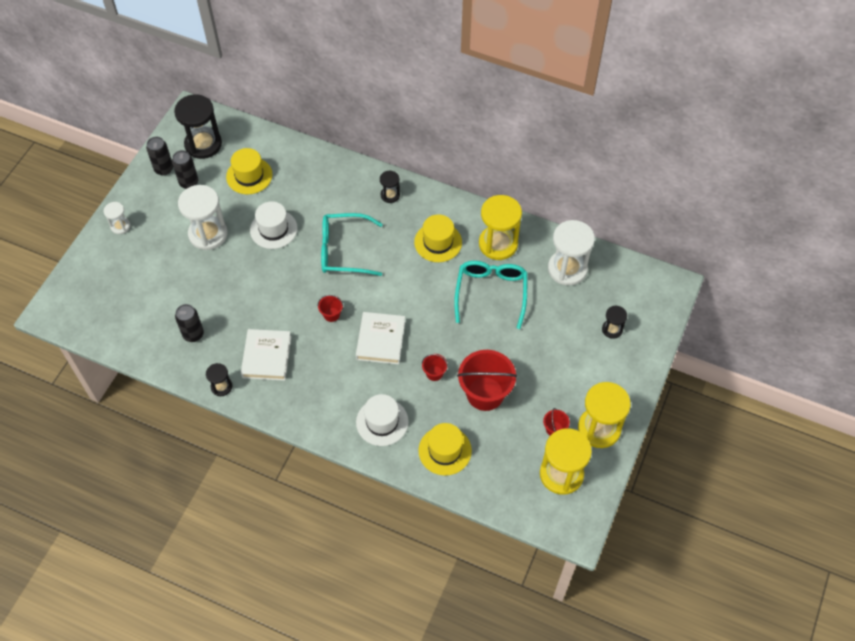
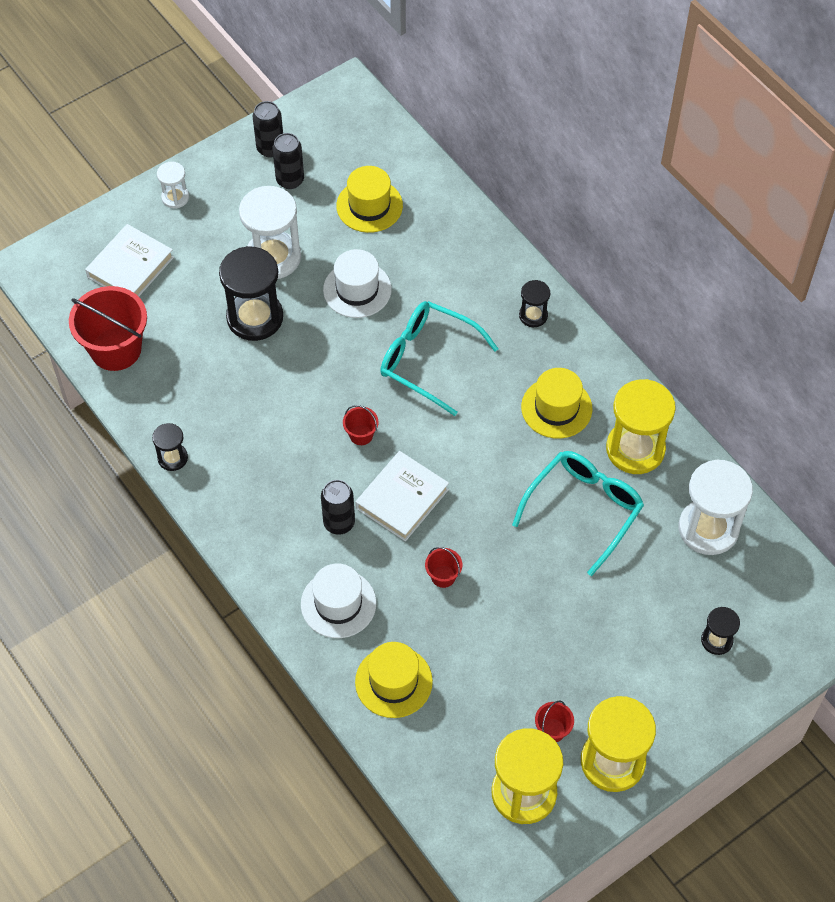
camera: 30 degrees right, 0 degrees up
black hourglass [174,94,222,159] -> black hourglass moved to [219,246,283,341]
black can [175,304,204,342] -> black can moved to [321,480,355,535]
white book [241,329,291,381] -> white book moved to [85,224,174,297]
red bucket [457,350,517,411] -> red bucket moved to [69,286,147,371]

